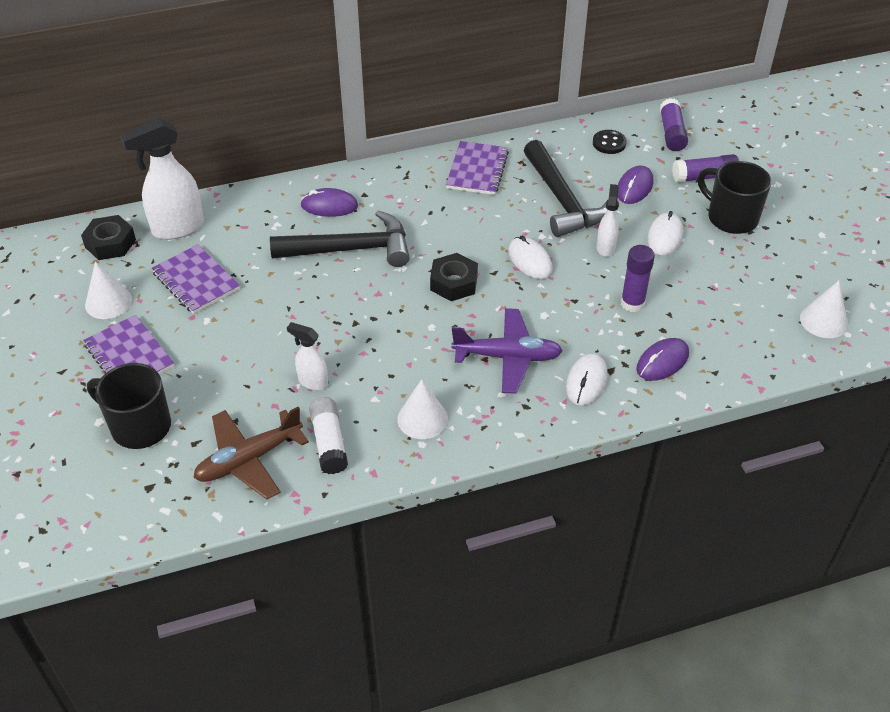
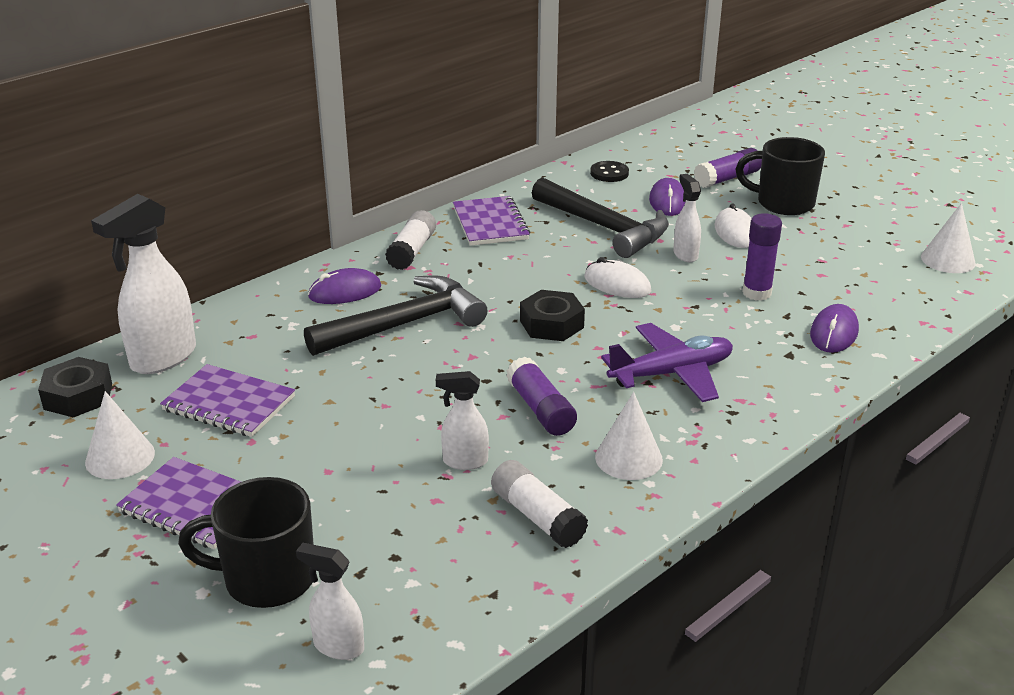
camera: 25 degrees left, 15 degrees down
brown plane [193,407,309,499] -> none
white mouse [566,353,607,405] -> none
purple glue stick [660,98,688,151] -> purple glue stick moved to [506,357,577,436]
none -> white spray bottle [296,543,364,660]
none -> white glue stick [385,210,436,270]

